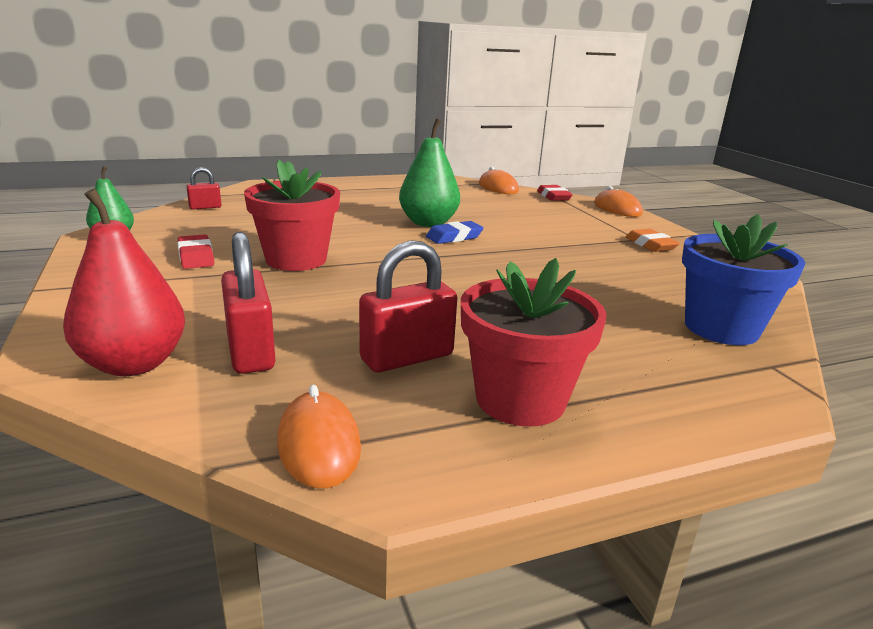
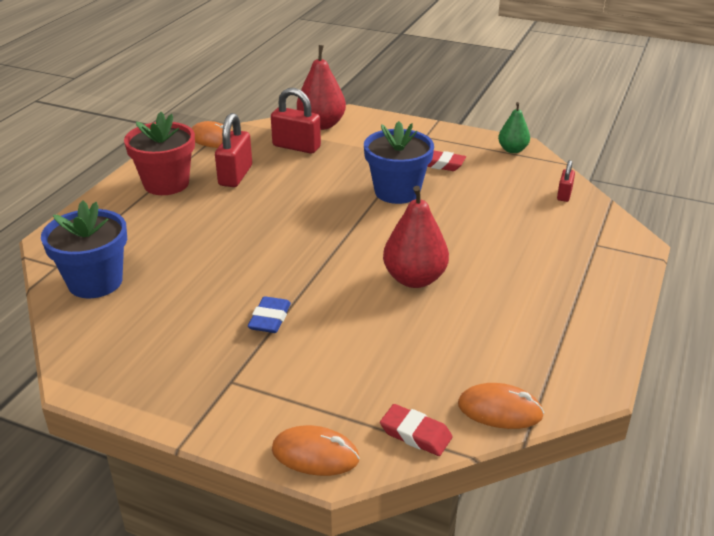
camera: 135 degrees right, 10 degrees up
red flower pot [244,160,340,271] -> blue flower pot [364,121,434,204]
green pear [399,118,460,227] -> red pear [383,186,449,288]
blue eraser [426,221,483,244] -> blue eraser moved to [248,296,291,333]
orange eraser [626,229,680,252] -> none

